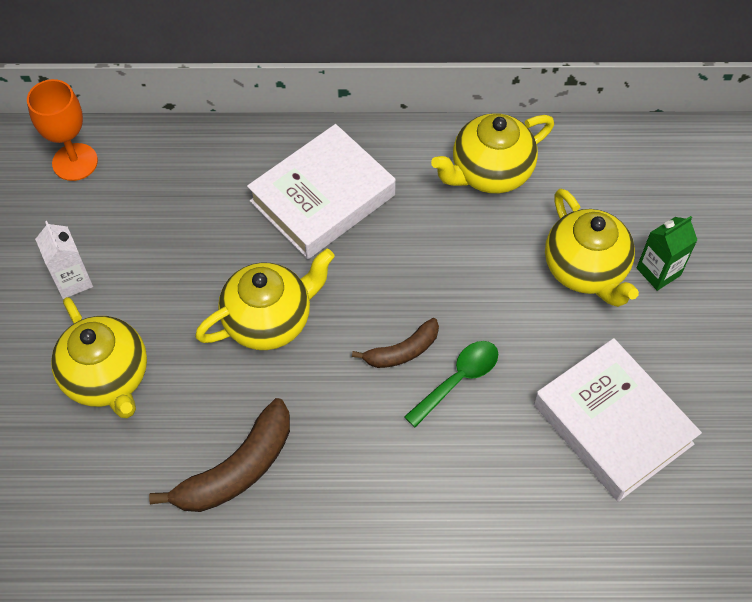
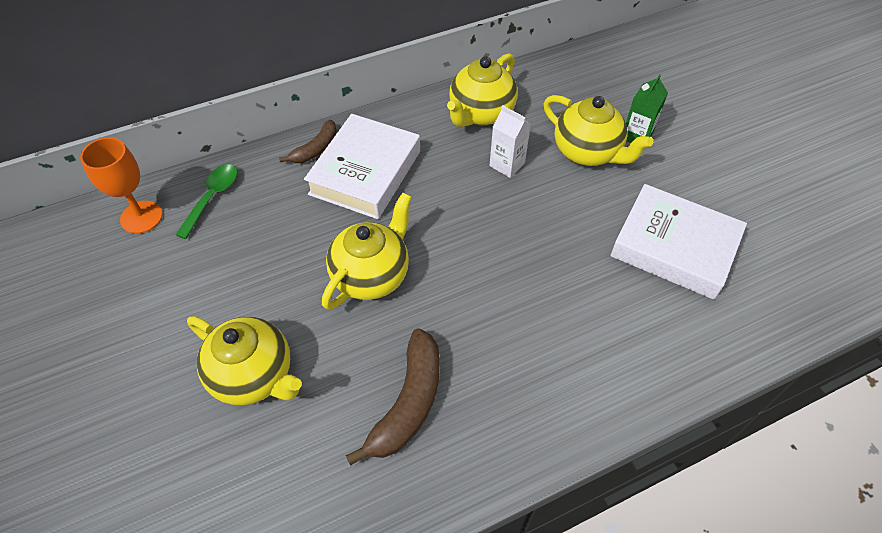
camera: 25 degrees left, 5 degrees down
white carton [35,221,93,299] -> white carton moved to [489,105,531,178]
brown banana [352,318,439,368] -> brown banana moved to [279,120,337,163]
green spoon [404,341,498,427] -> green spoon moved to [176,164,238,239]

